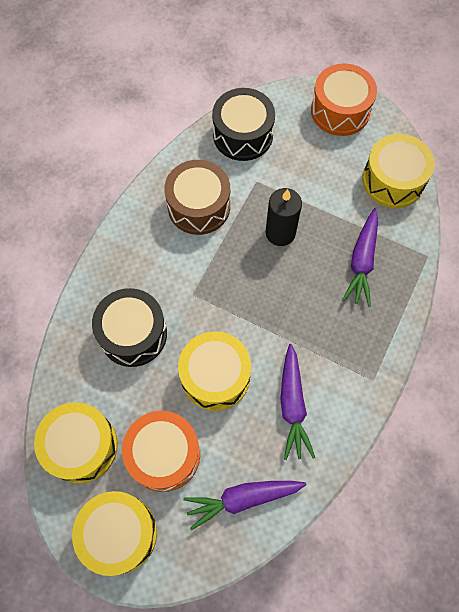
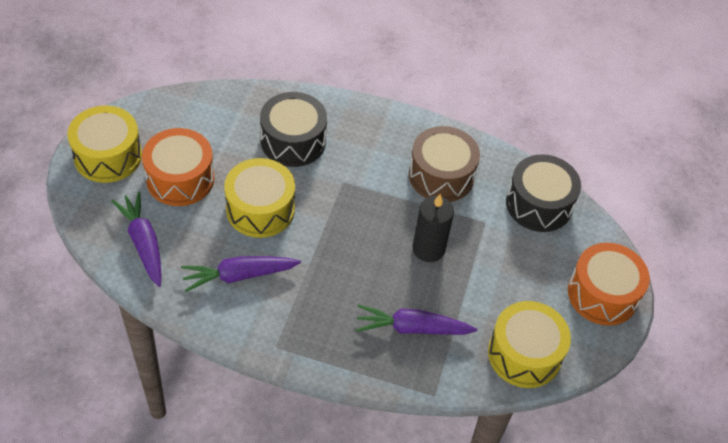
camera: 75 degrees right, 15 degrees down
yellow drum [34,402,118,483] -> none

